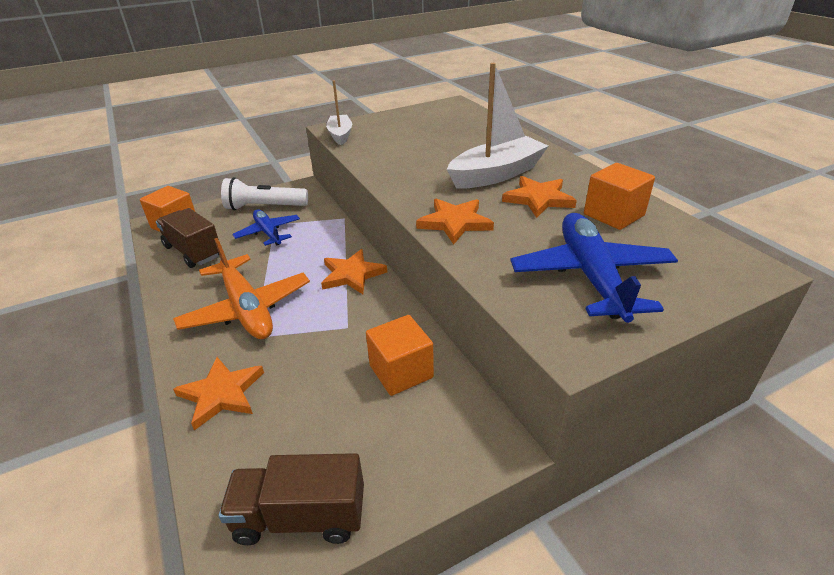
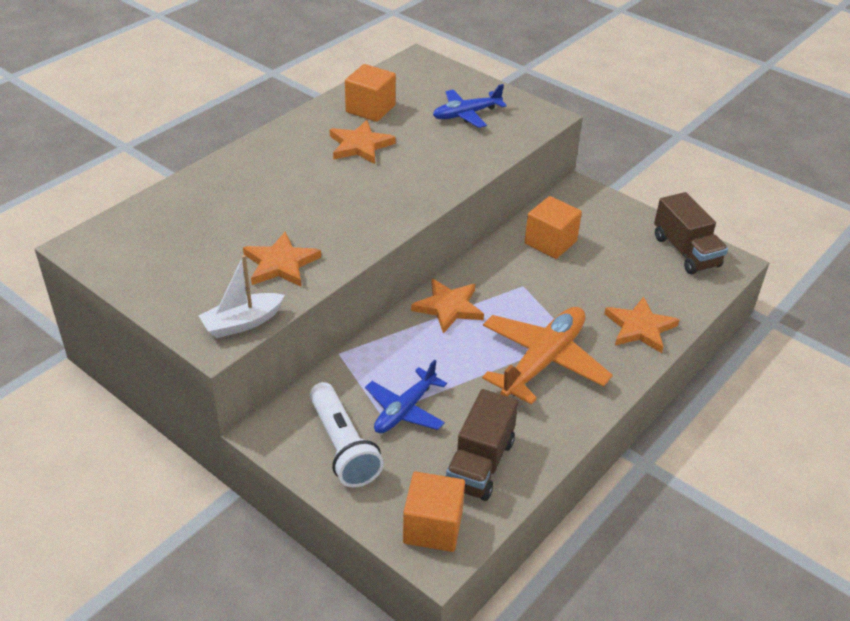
camera: 115 degrees left, 5 degrees up
orange star [416,199,494,245] -> orange star moved to [243,232,321,287]
white boat [447,63,548,189] -> none
blue plane [510,213,678,323] -> blue plane [433,84,507,128], size x0.62

